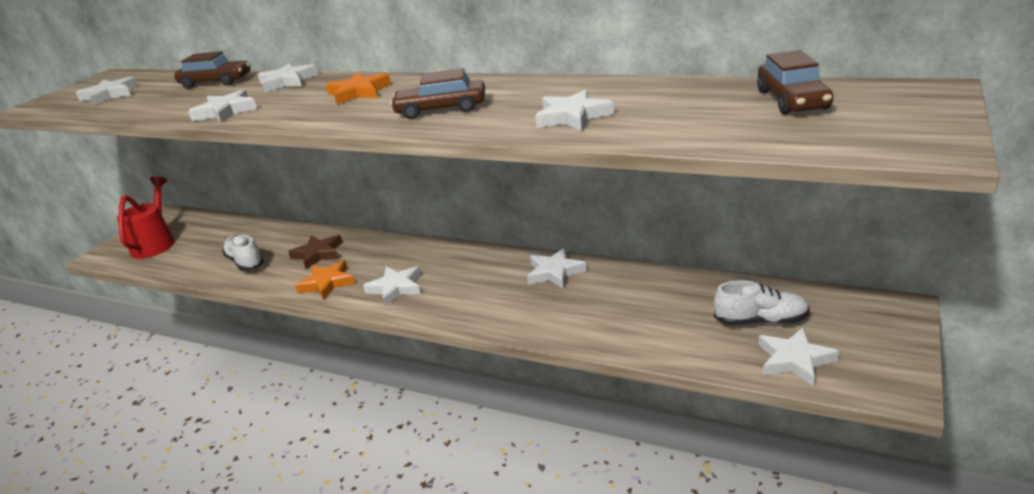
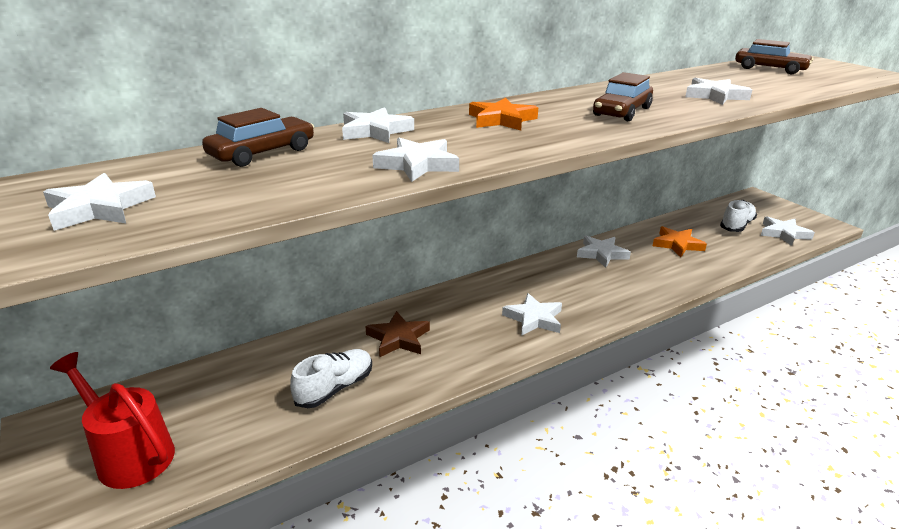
camera: 60 degrees left, 0 degrees up
white shoe [222,235,264,271] -> white shoe turned 135 degrees clockwise [290,349,372,408]
orange star [295,260,355,300] -> orange star moved to [653,226,707,257]

